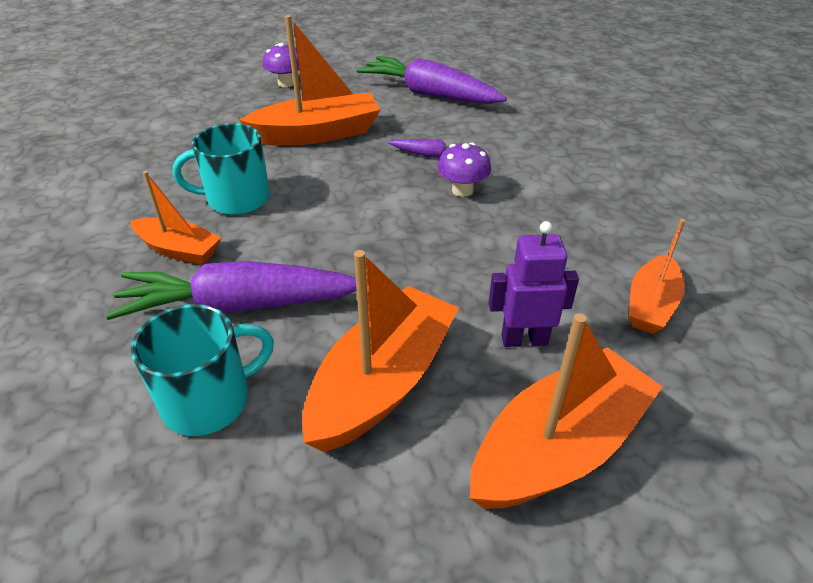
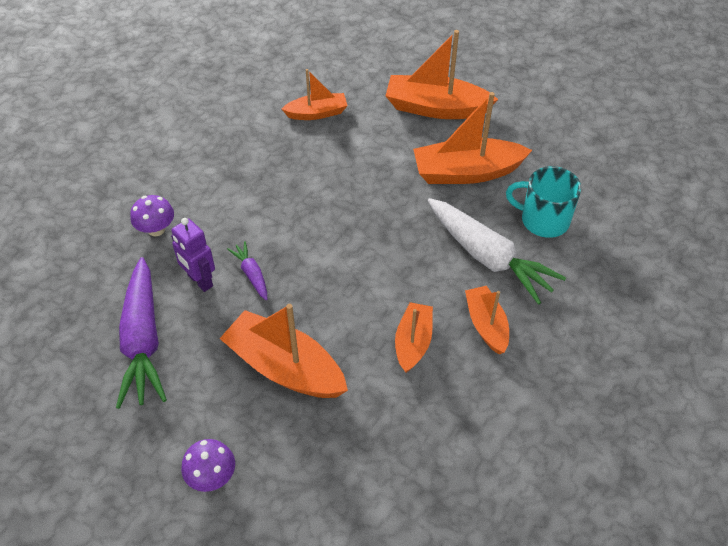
camera: 130 degrees left, 10 degrees up
purple carrot [106,261,357,320] -> white carrot [428,198,566,305]
turquoise mug [173,123,270,215] -> orange boat [395,302,433,373]
purple mushroom [437,142,491,197] -> purple mushroom moved to [130,195,174,236]
purple robot [488,221,579,347] -> purple robot moved to [171,218,215,292]

